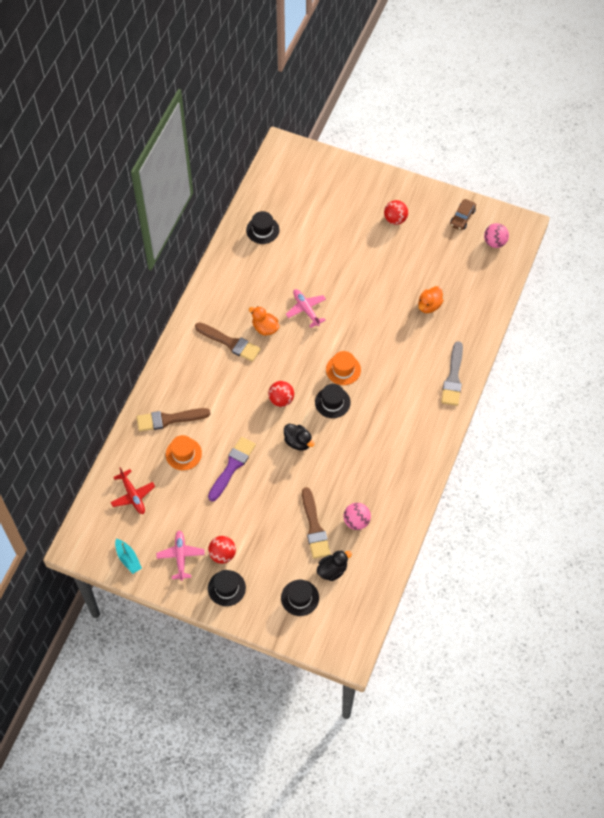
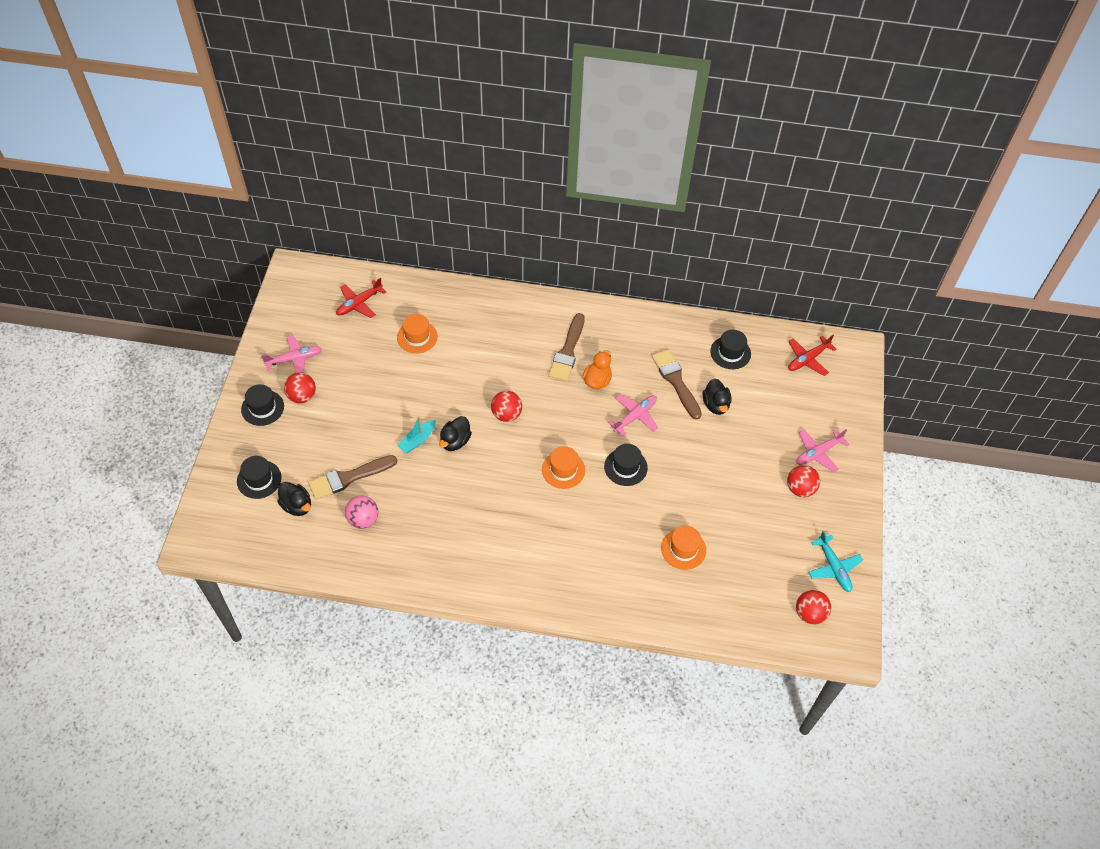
camera: 75 degrees right, 5 degrees down
turquoise boat [115,539,142,574] -> turquoise boat moved to [397,416,436,453]
brown brush [137,408,211,432] -> brown brush moved to [652,349,702,420]
purple brush [208,437,256,501] -> none
black hat [315,384,351,418] -> black hat moved to [604,444,648,486]
orange duck [418,286,444,313] -> orange hat [661,526,706,570]
grey brush [441,341,463,406] -> none
brown car [450,199,476,230] -> turquoise plane [808,531,863,592]
pink ball [484,223,509,248] -> red ball [796,590,831,625]
none -> black duck [703,378,731,415]
none -> red plane [788,335,837,376]
none -> pink plane [796,429,849,473]

